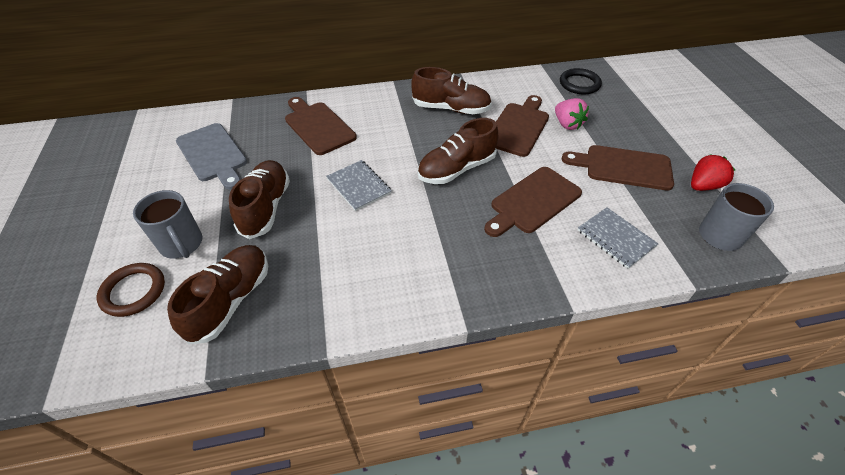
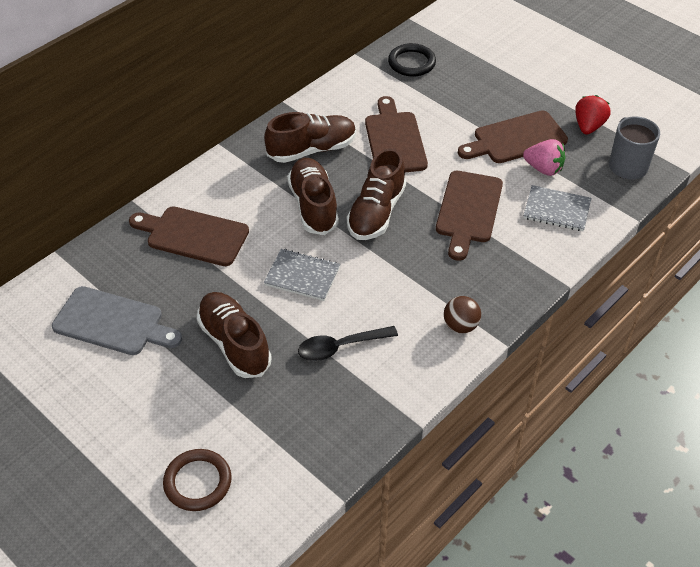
camera: 35 degrees left, 0 degrees up
grey mug [133,190,202,259] -> none
brown shoe [167,245,268,344] -> brown shoe moved to [287,158,339,235]
pink strawberry [555,98,589,130] -> pink strawberry moved to [523,139,565,176]
none -> black spoon [298,326,398,361]
none -> brown ball [444,296,481,333]

